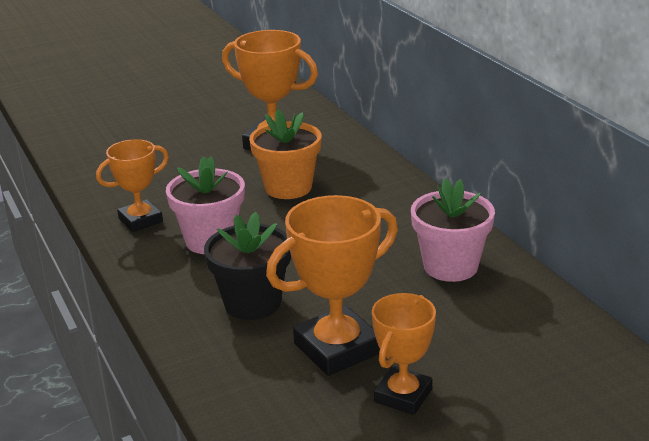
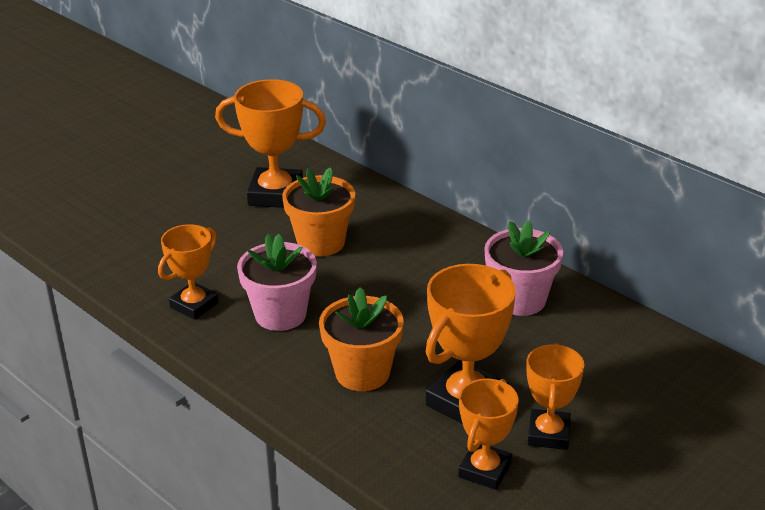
camera: 20 degrees left, 5 degrees up
black flower pot [204,212,291,320] -> orange flower pot [319,287,404,391]
none -> orange trophy [458,379,518,490]

